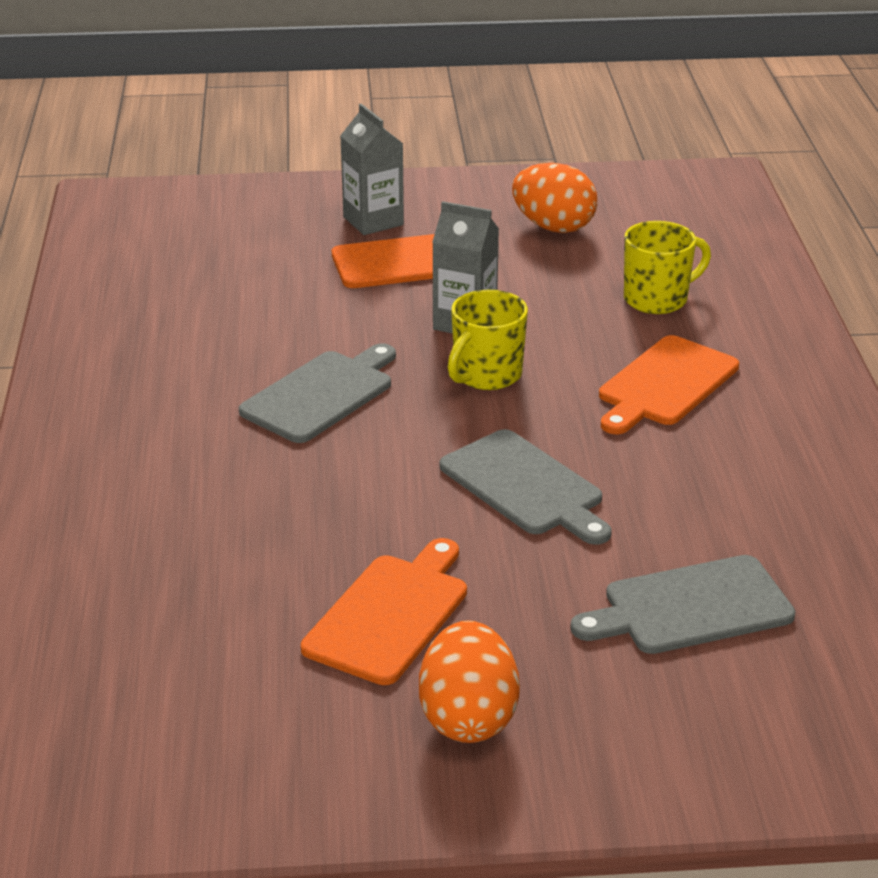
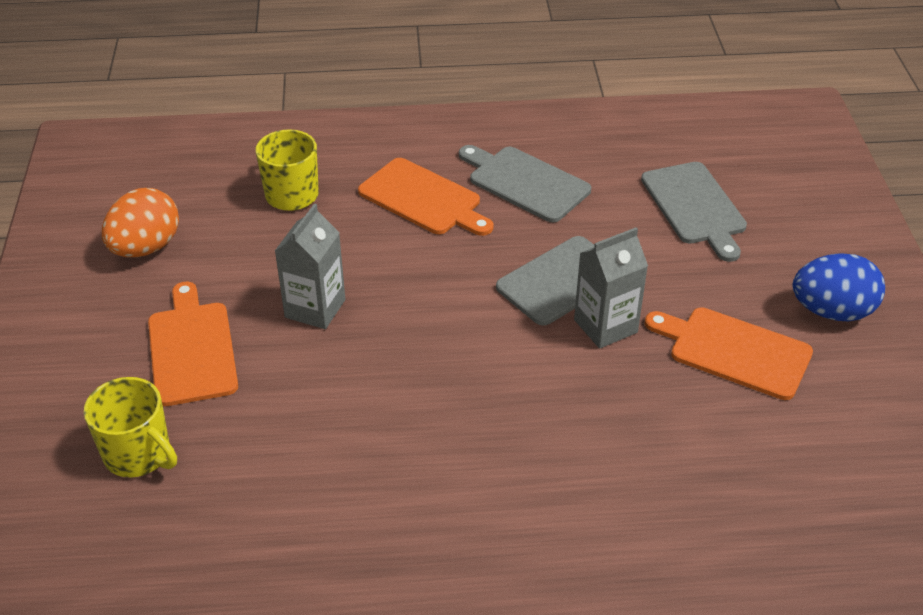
camera: 90 degrees left, 10 degrees up
grey cutting board [239,343,396,443] -> grey cutting board moved to [459,145,591,222]
grey carton [340,104,404,235] -> grey carton moved to [574,227,648,349]
orange egg [419,620,520,743] -> blue egg [793,253,885,322]
yellow mug [448,290,528,390] -> yellow mug moved to [84,377,177,478]

